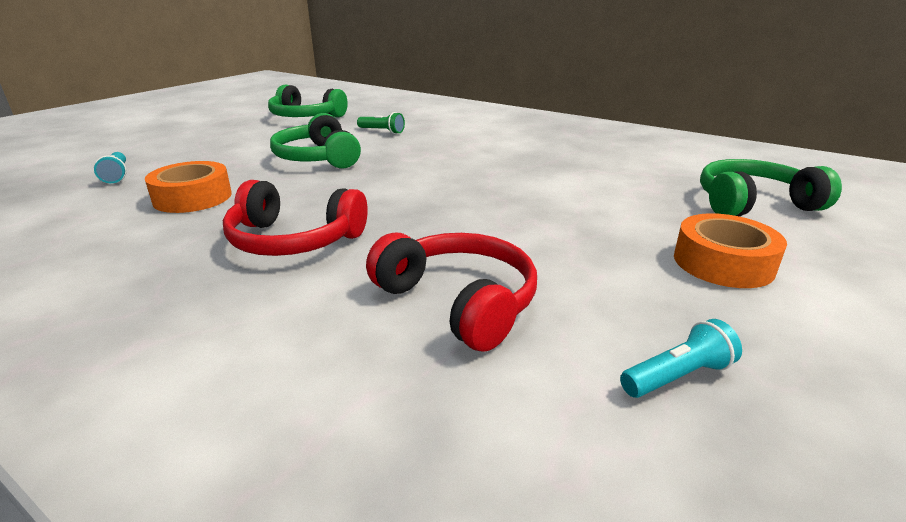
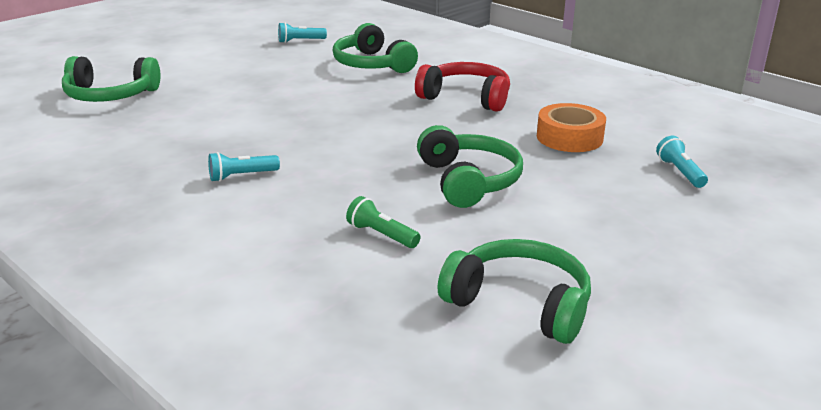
camera: 170 degrees left, 0 degrees up
red headphones [366,232,537,352] -> green headphones [333,23,418,73]
orange tape [674,213,787,288] -> none
none -> turquoise flashlight [208,152,280,182]

